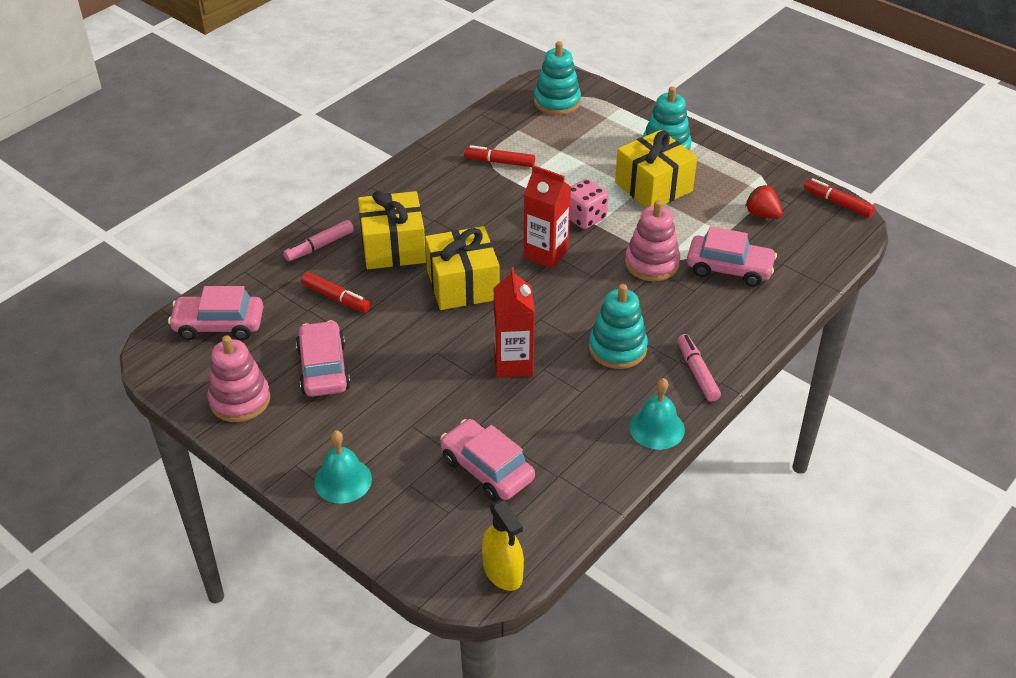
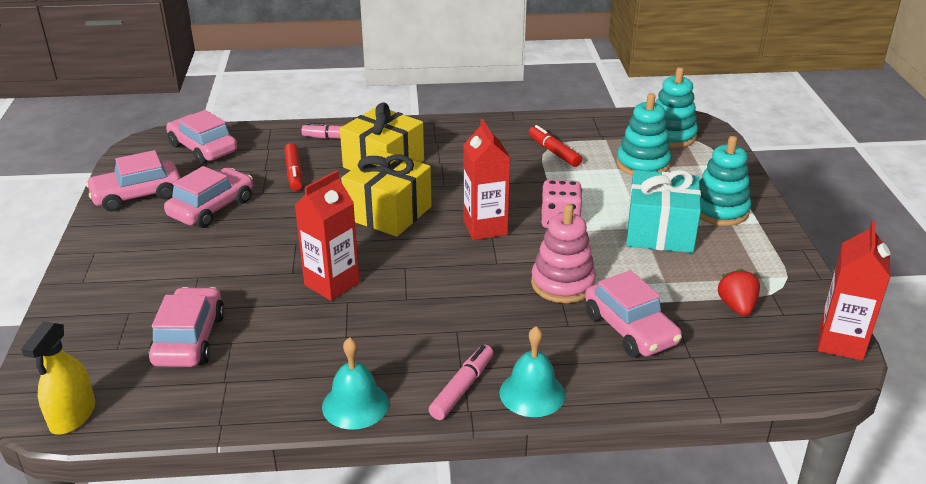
camera: 45 degrees right, 10 degrees down
pink stacking toy [207,335,271,422] -> pink car [85,150,181,212]
turquoise bell [314,430,372,504] -> turquoise bell moved to [499,326,565,417]
turquoise stacking toy [589,284,648,369] -> turquoise stacking toy moved to [616,93,671,175]
yellow gift [615,130,697,208] -> turquoise gift [626,170,701,253]
red marker [804,178,875,217] -> red carton [818,221,890,361]

